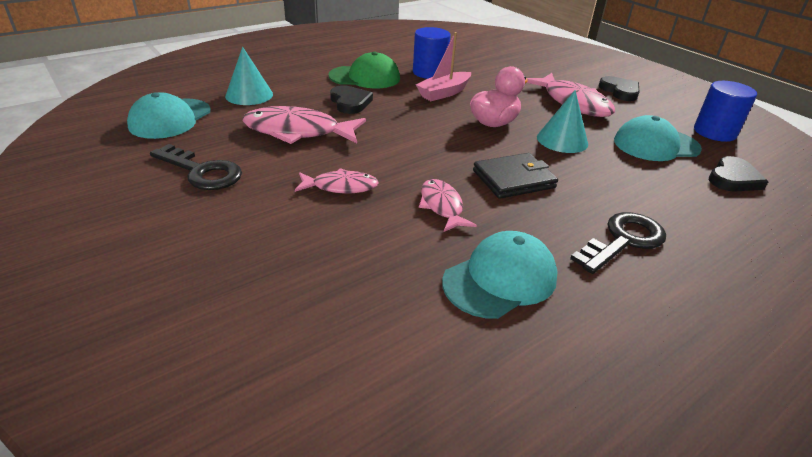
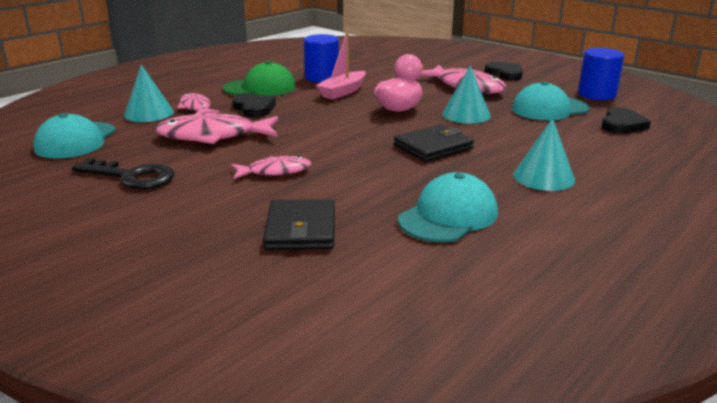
camera: 10 degrees left, 10 degrees down
pink fish [419,179,477,232] -> pink fish moved to [177,93,219,114]
black key [570,212,666,274] -> turquoise cone [513,118,575,191]
none -> black wallet [263,199,335,250]

